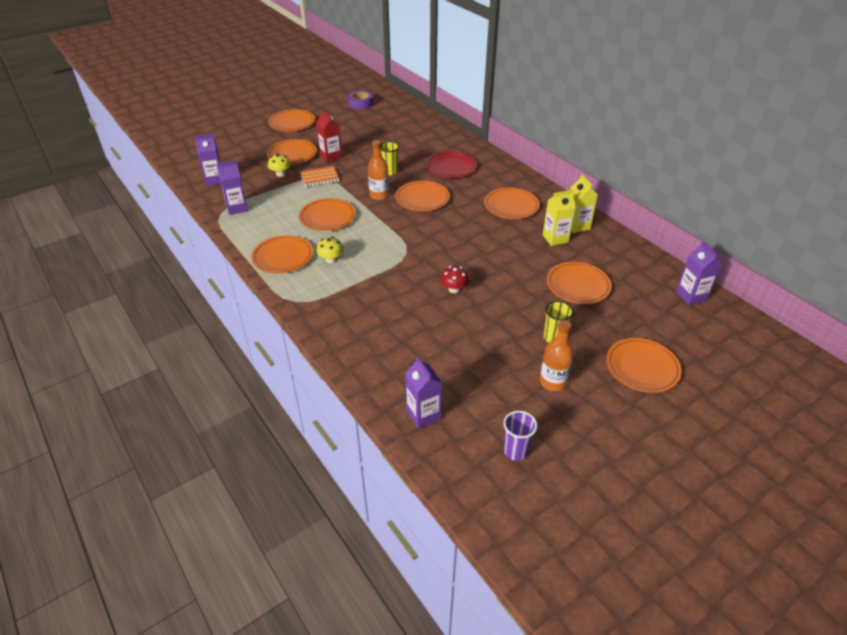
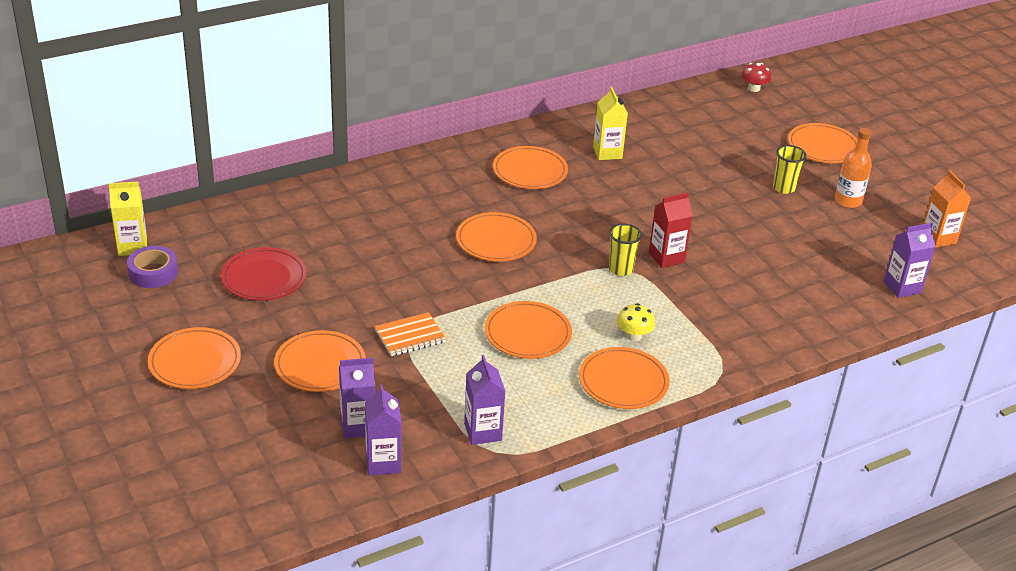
camera: 85 degrees left, 5 degrees down
yellow mushroom [268,154,291,177] -> none
orange notebook [300,166,339,187] -> orange notebook turned 75 degrees clockwise [375,312,446,356]
red carton [316,110,342,163] -> red carton moved to [649,192,693,268]
orange bottle [368,140,389,200] -> none
yellow cup [381,141,400,176] -> yellow cup moved to [609,224,642,276]
red plate [426,151,477,178] -> red plate moved to [221,247,307,301]
red mushroom [440,266,469,293] -> red mushroom moved to [741,63,771,92]
purple cup [504,411,537,461] -> orange carton [923,170,971,248]
orange plate [547,262,612,304] -> none
yellow carton [570,174,598,233] -> yellow carton moved to [109,182,147,256]
purple carton [676,241,722,305] -> purple carton moved to [339,357,375,439]

